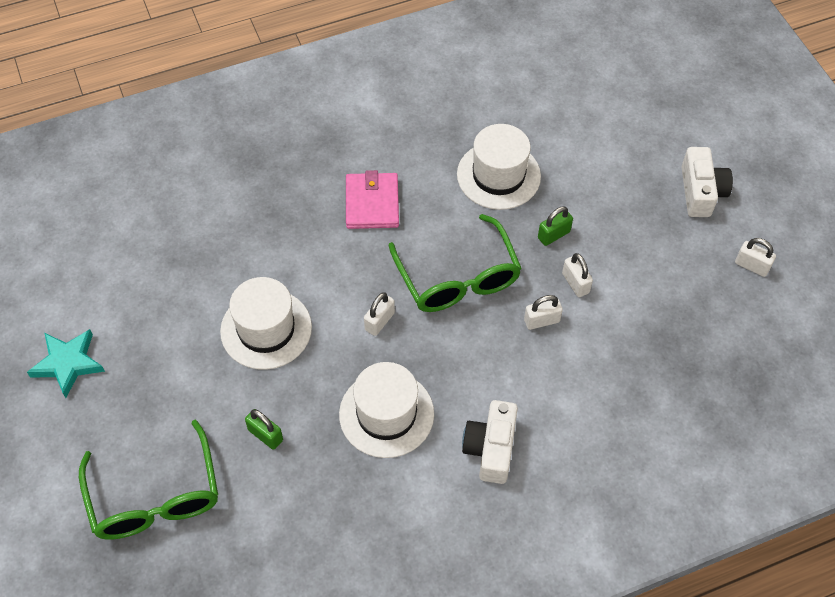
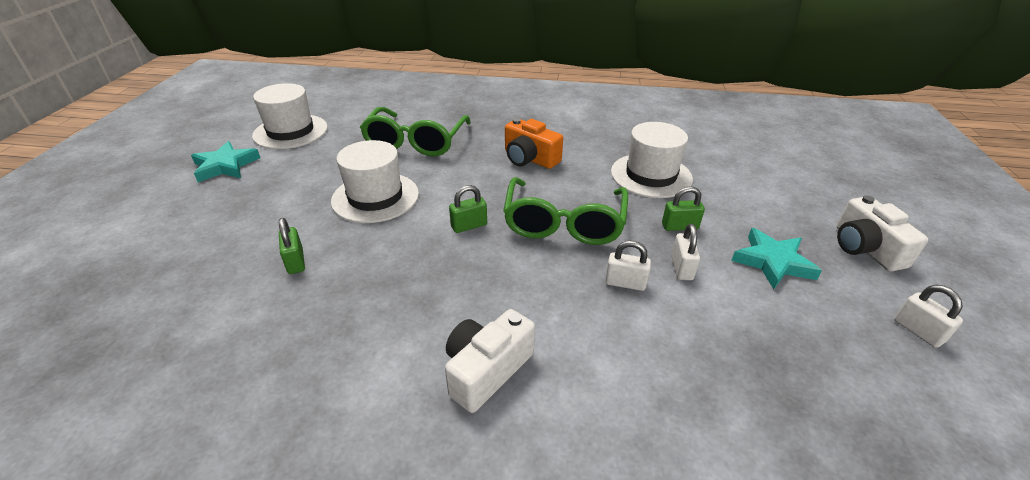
camera: 30 degrees right, 20 degrees down
green glasses [79,420,218,540] -> green glasses moved to [360,107,471,156]
white hat [339,362,434,458] -> white hat moved to [252,83,328,149]
pink wallet [346,170,399,229] -> orange camera [505,118,563,169]
white padlock [364,292,395,336] -> green padlock [449,185,487,233]
white camera [681,147,733,217] -> white camera turned 135 degrees clockwise [837,195,928,271]
none -> turquoise star [731,228,822,289]

